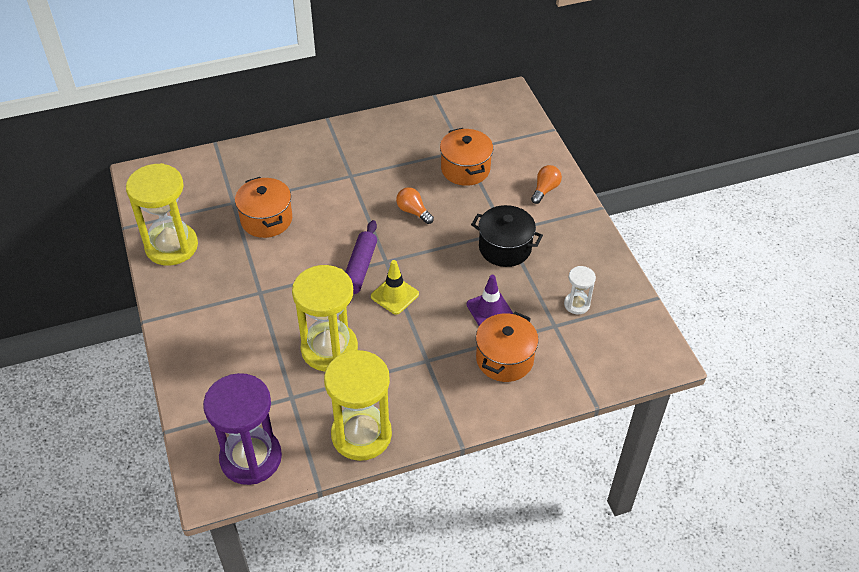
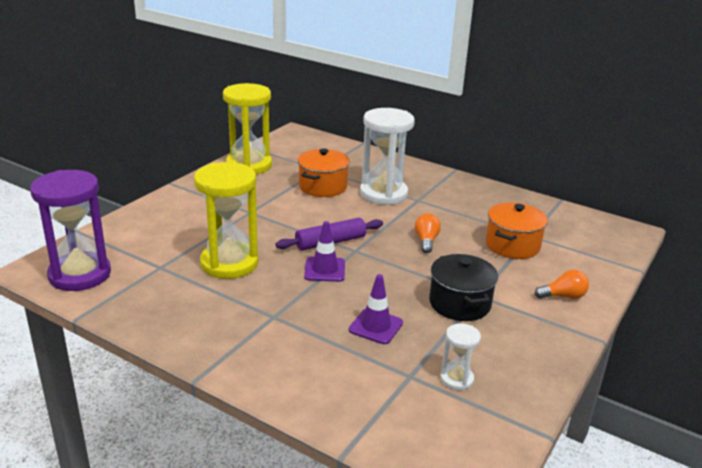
camera: 50 degrees right, 20 degrees down
yellow hourglass [324,350,392,461] -> none
yellow traffic cone [371,260,419,315] -> purple traffic cone [304,221,345,282]
orange pot [476,312,539,382] -> none
none -> white hourglass [360,108,415,205]

